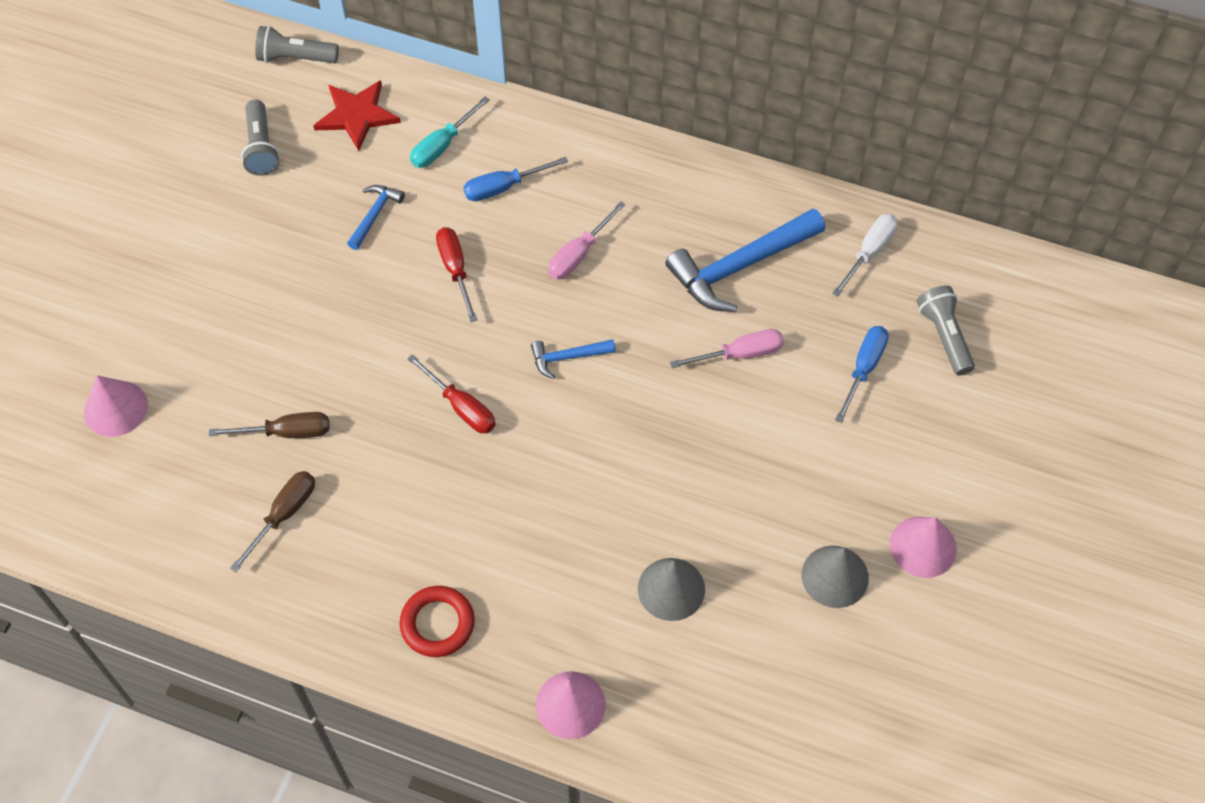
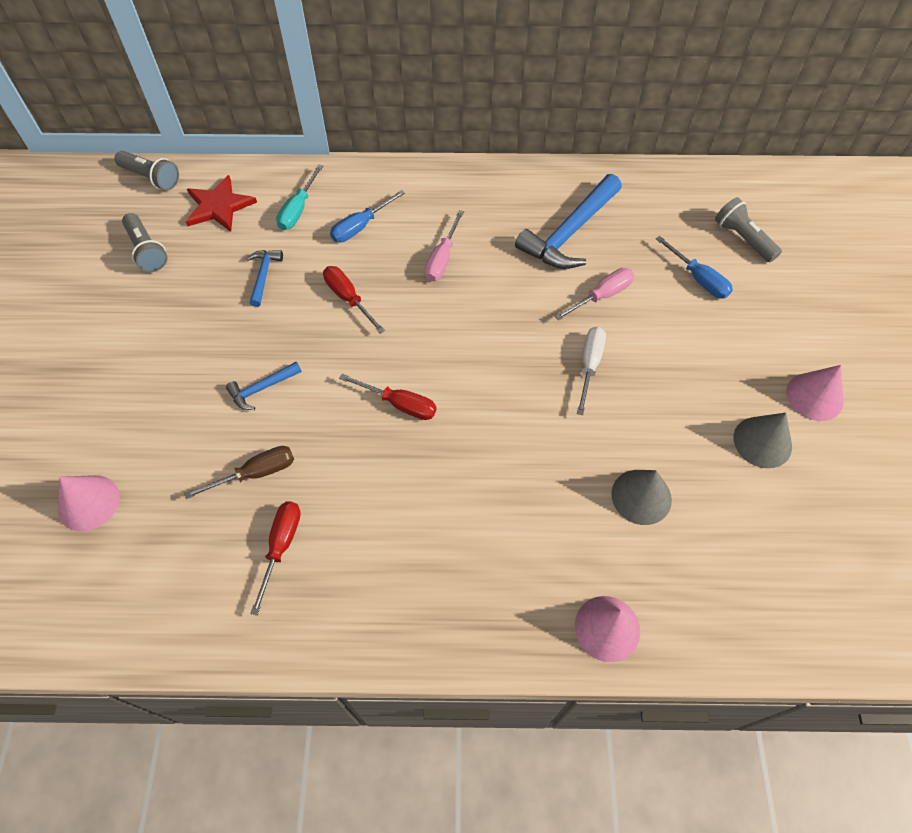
camera: 20 degrees left, 0 degrees up
brown screwdriver [230,471,315,572] -> red screwdriver [250,501,301,616]
grey flashlight [255,26,339,63] -> grey flashlight turned 135 degrees counterclockwise [114,151,179,191]
red ring [400,586,475,657] -> none
blue hammer [531,339,616,379] -> blue hammer moved to [226,362,302,410]
white screwdriver [832,214,898,297] -> white screwdriver moved to [577,327,606,415]
blue screwdriver [835,326,889,423] -> blue screwdriver turned 135 degrees clockwise [656,236,733,299]

